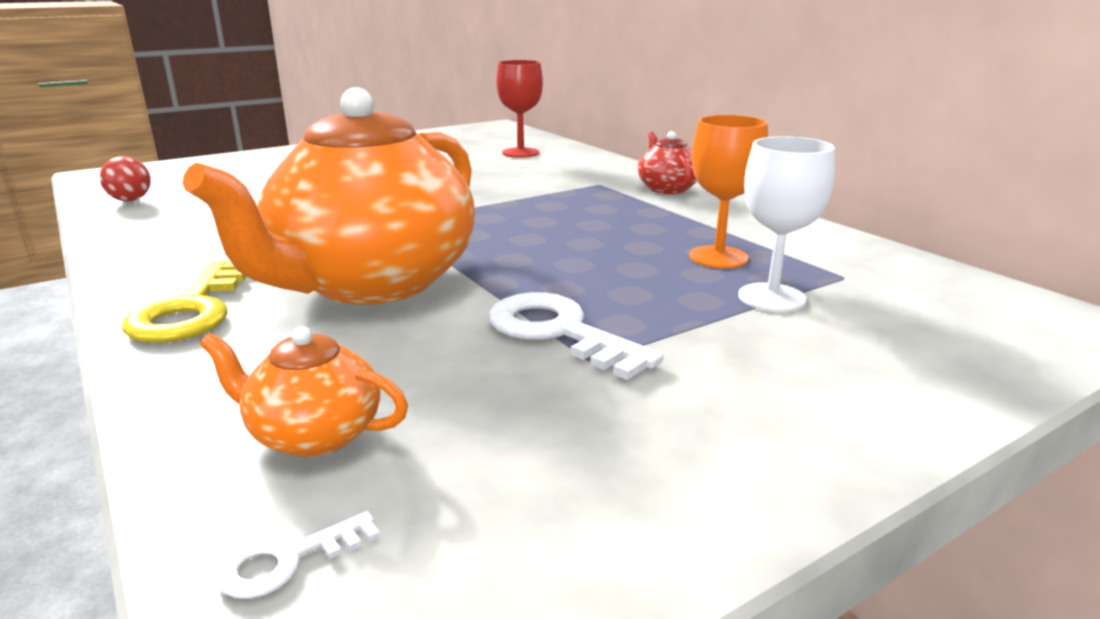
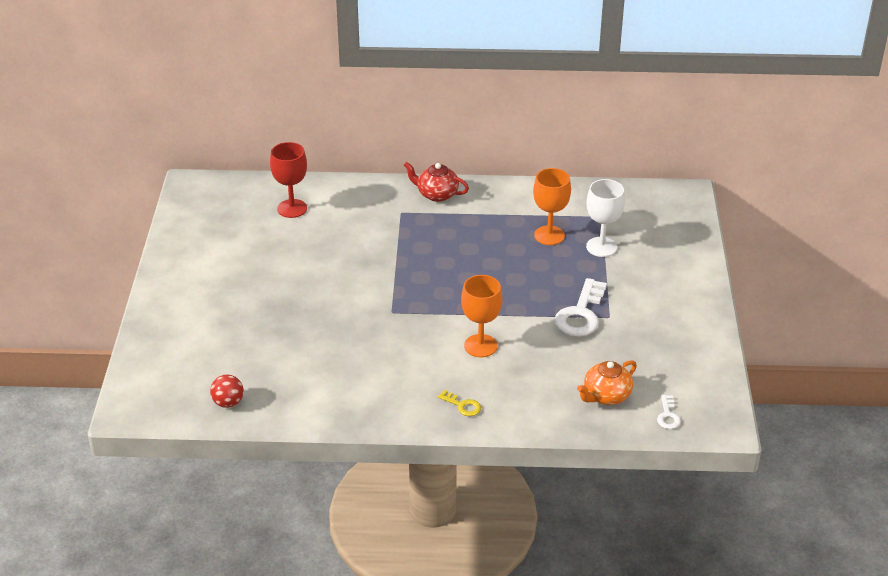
camera: 55 degrees left, 15 degrees up
yellow key [122,261,247,343] -> yellow key [438,390,481,416], size x0.49
orange teapot [182,87,475,305] -> orange goblet [461,275,503,357]
white key [488,292,664,380] -> white key turned 60 degrees counterclockwise [554,278,607,337]

